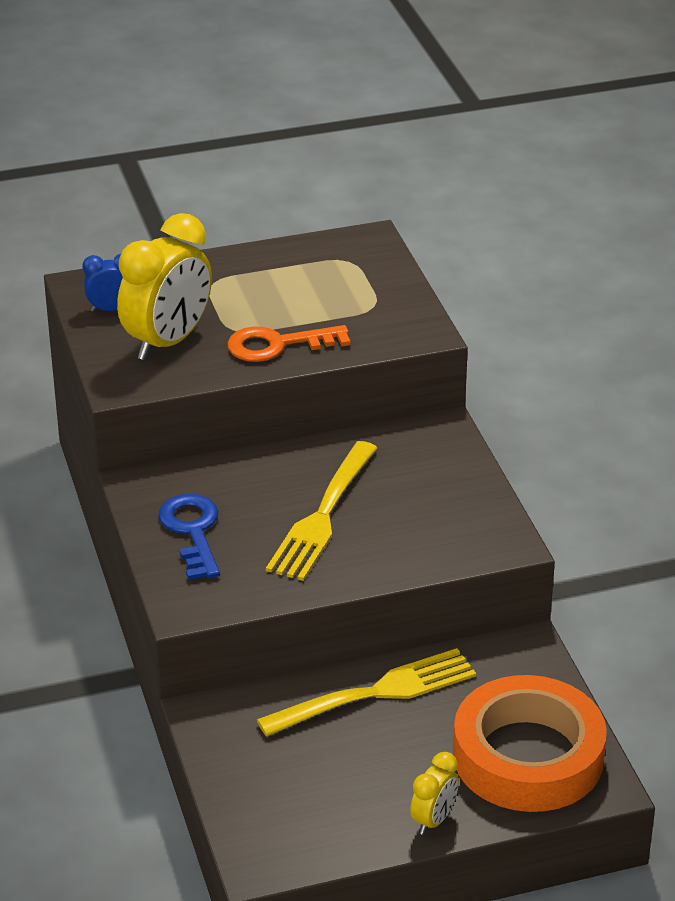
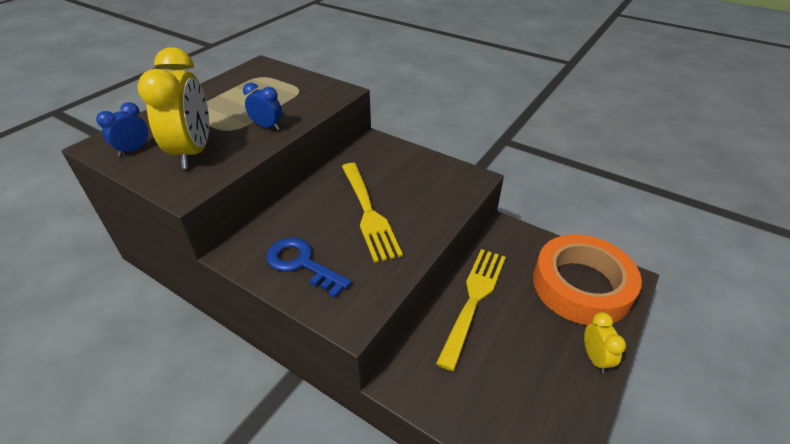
camera: 40 degrees left, 5 degrees up
orange key [227,325,350,362] -> blue clock [243,83,282,130]

